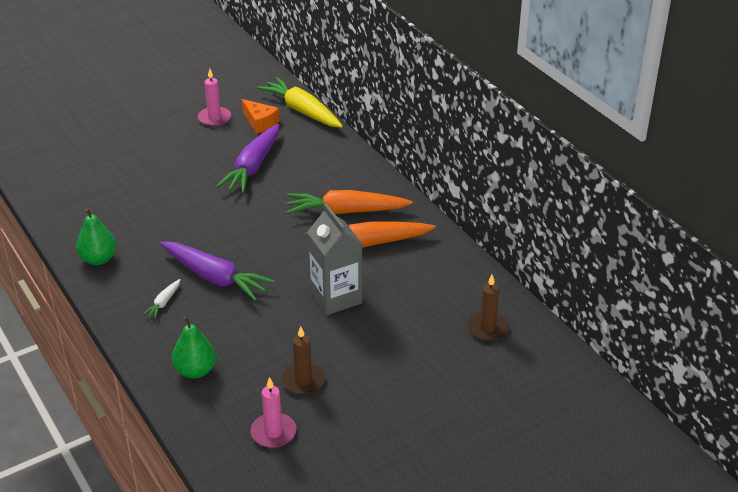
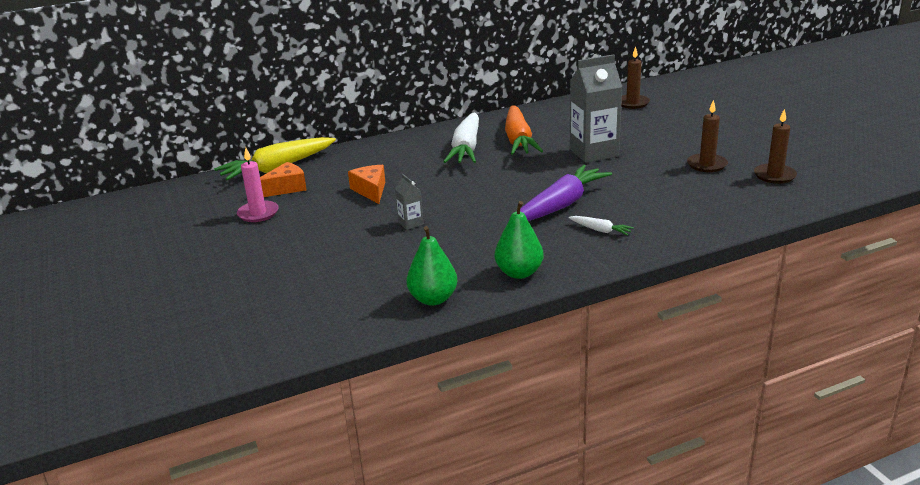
camera: 80 degrees left, 10 degrees down
green pear [172,317,216,379] -> green pear moved to [406,226,457,305]
purple carrot [216,124,279,194] -> orange cheese [348,165,385,204]
pink candle [251,377,296,448] -> brown candle [754,108,797,184]
orange carrot [286,190,413,214] -> white carrot [443,112,479,163]
none -> grey carton [395,174,424,230]

